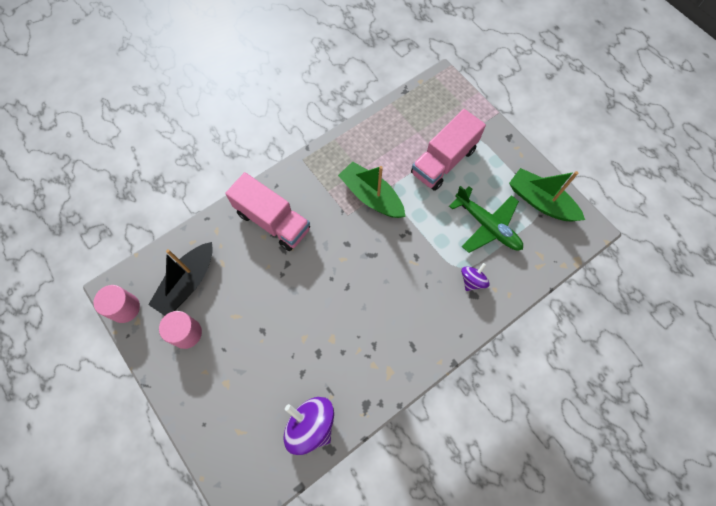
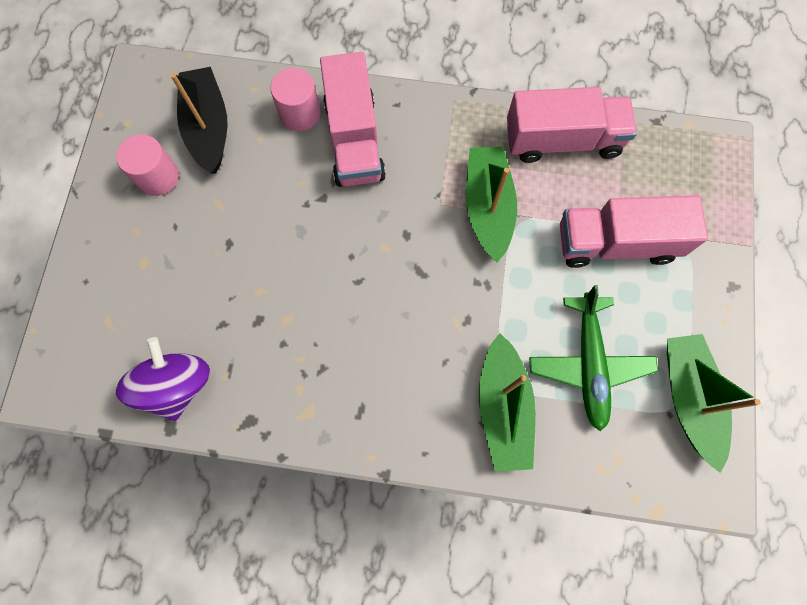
camera: 45 degrees right, 5 degrees up
pink cylinder [94,285,140,323] -> pink cylinder moved to [270,68,320,131]
black boat [148,242,213,316] -> black boat turned 90 degrees clockwise [171,67,228,174]
purple spinning top [461,263,490,291] -> green boat [479,333,536,472]
none -> pink truck [507,87,637,163]

